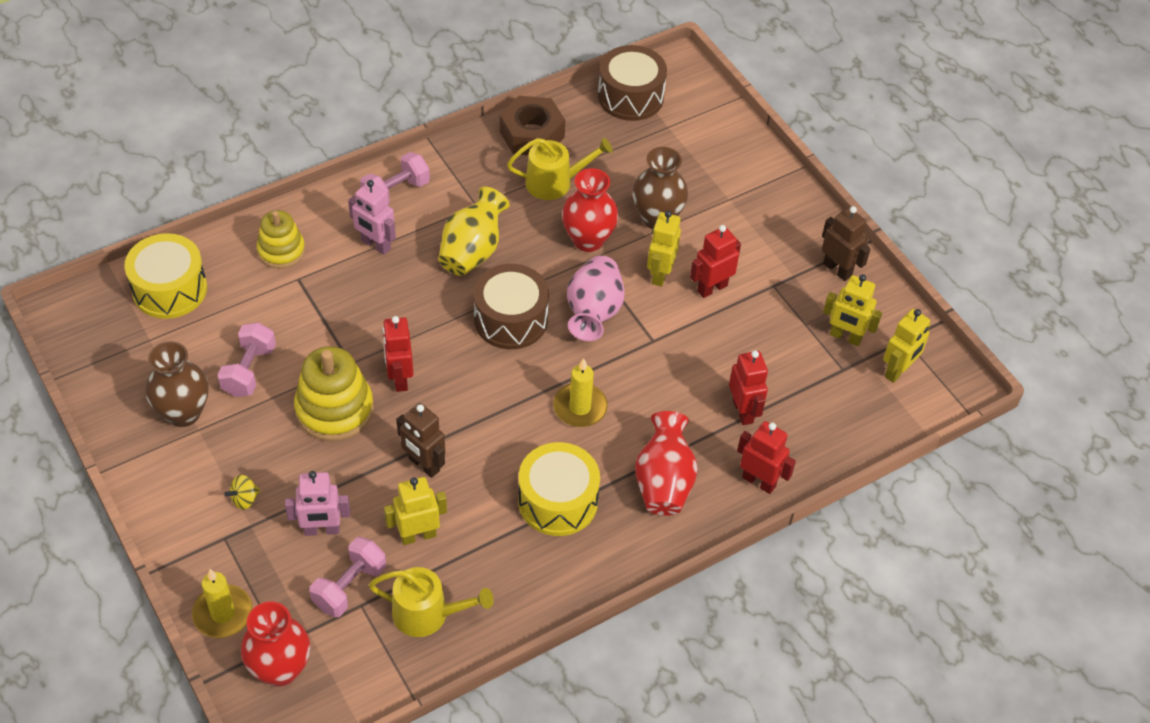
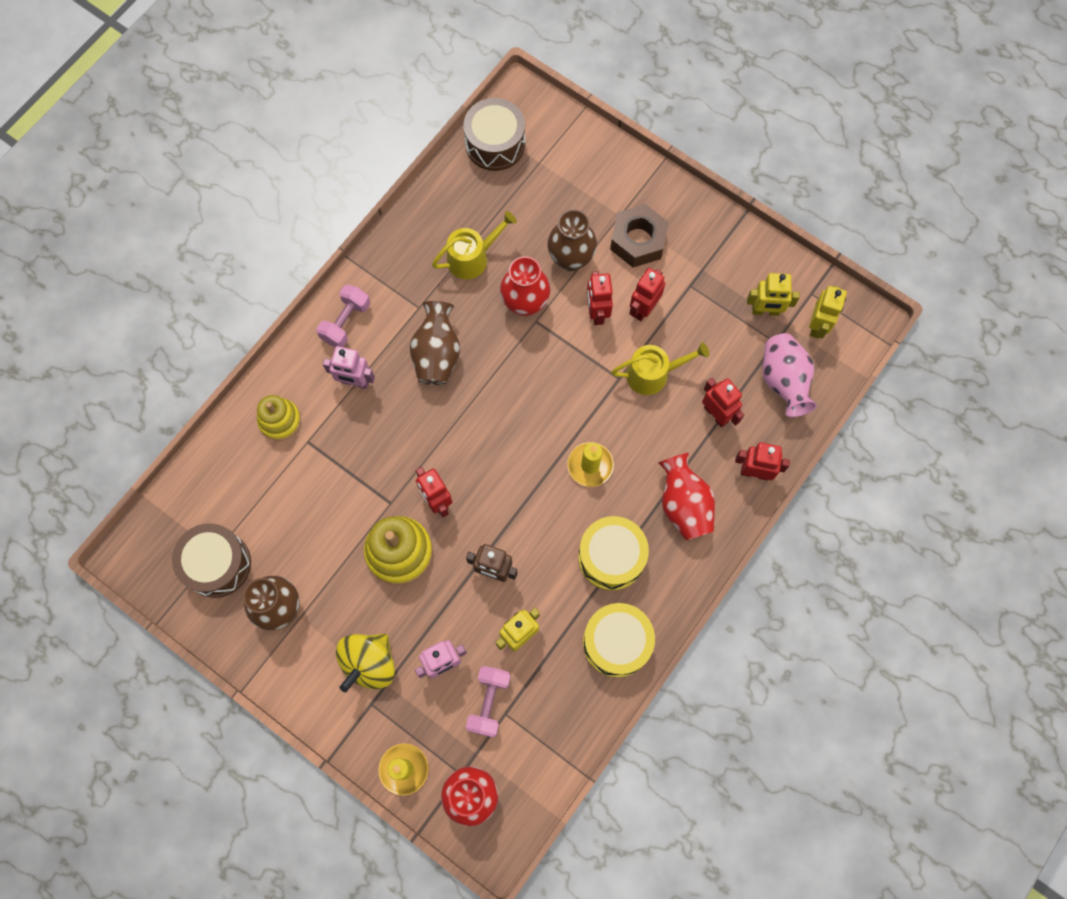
camera: 20 degrees left, 20 degrees up
yellow drum [124,233,207,319] -> yellow drum moved to [583,603,655,678]
pink dumbbell [218,322,276,397] -> none
yellow spinning top [224,475,260,510] -> yellow spinning top [336,634,395,692], size x2.20
yellow watering can [369,567,494,637] -> yellow watering can moved to [612,342,709,395]
yellow vase [438,187,510,276] -> brown vase [410,301,460,385]
brown drum [474,264,549,349] -> brown drum moved to [172,523,251,598]
brown nut [500,96,565,155] -> brown nut moved to [610,204,669,268]
pink vase [567,256,624,341] -> pink vase moved to [762,333,817,417]
yellow robot [647,210,681,287] -> red robot [587,271,613,325]
brown robot [822,206,871,281] -> none

